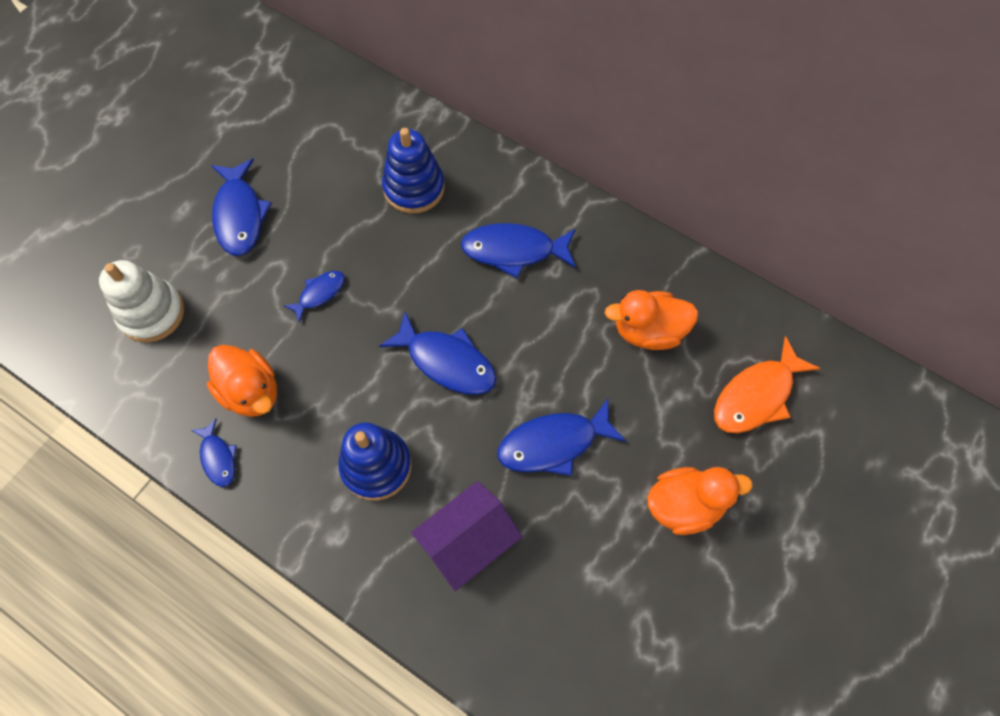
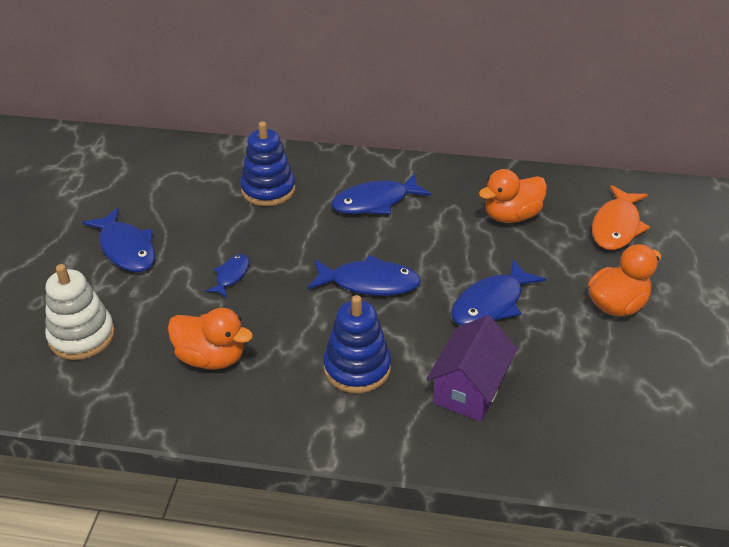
camera: 25 degrees left, 25 degrees down
blue fish [191,419,237,487] -> none

